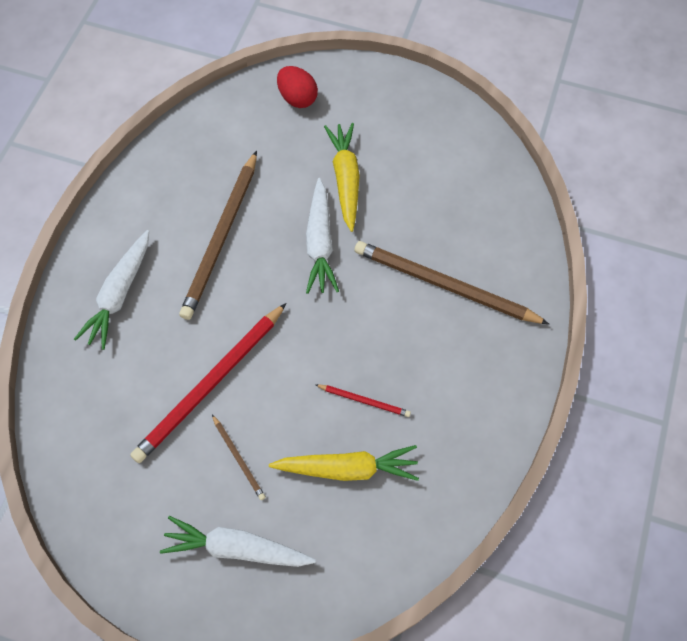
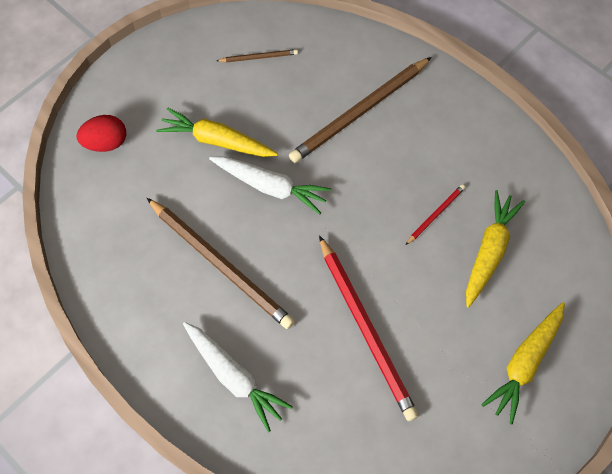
camera: 65 degrees left, 0 degrees up
white carrot [160,516,316,567] -> yellow carrot [481,302,565,425]
brown pencil [212,415,266,500] -> brown pencil moved to [216,49,298,62]

